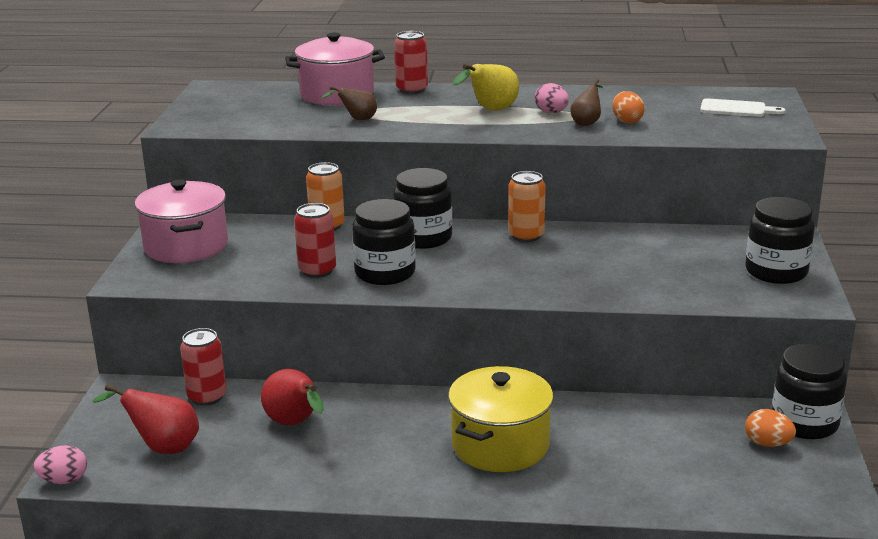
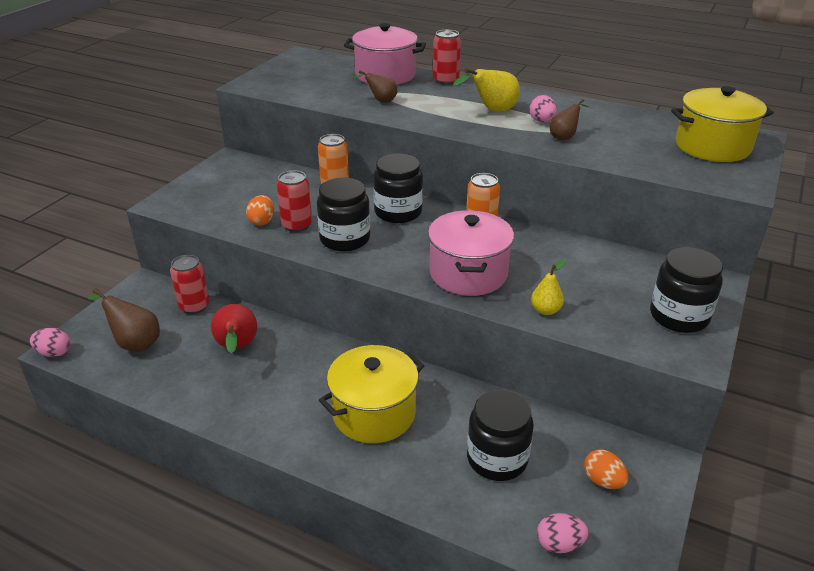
camera: 20 degrees right, 10 degrees up
red pear [92,384,199,454] -> brown pear [88,288,160,352]
pink pot [135,180,228,263] -> pink pot moved to [428,210,514,296]
orange egg [612,91,645,123] -> orange egg moved to [246,195,274,226]
white cutting board [700,98,785,117] -> yellow pot [671,86,774,162]
black jar [772,344,847,439] -> black jar moved to [467,390,534,481]
none -> yellow pear [531,259,566,315]
none -> pink egg [537,513,589,553]

